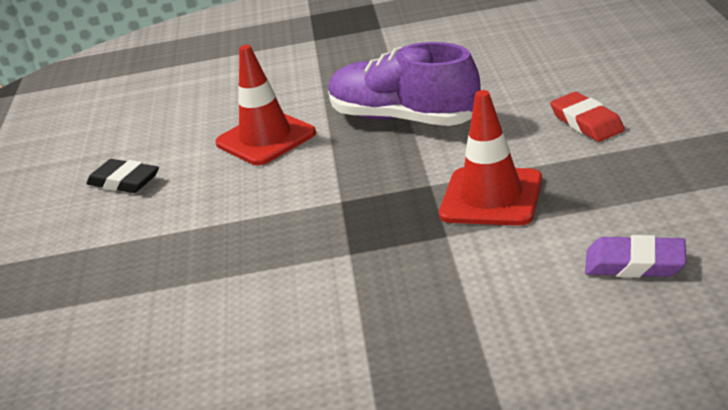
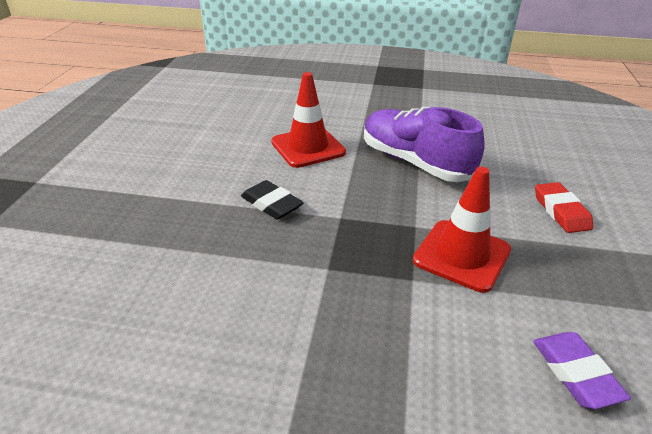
camera: 10 degrees right, 5 degrees up
black eraser [86,159,159,193] -> black eraser moved to [241,180,304,220]
purple eraser [585,235,686,278] -> purple eraser turned 45 degrees clockwise [533,332,631,409]

